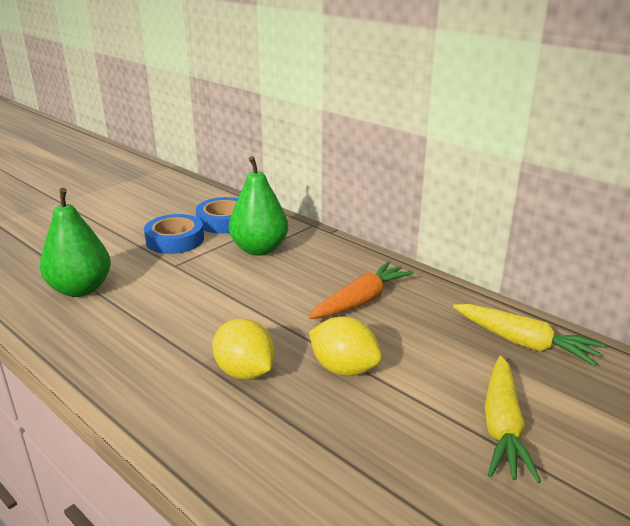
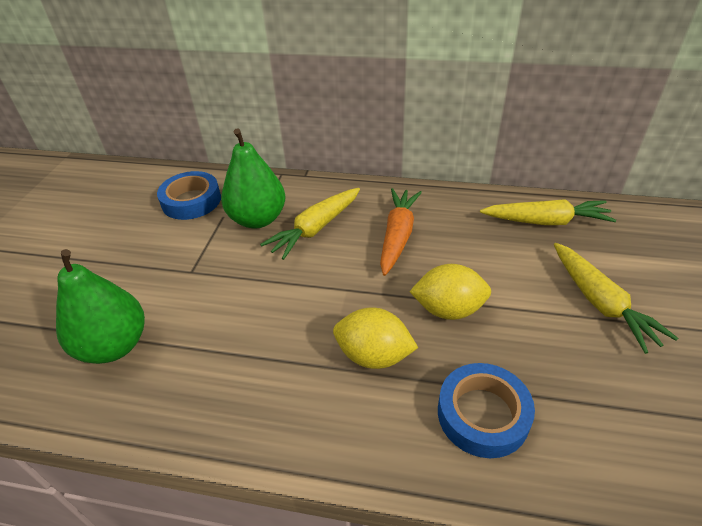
camera: 30 degrees left, 15 degrees up
blue tape [144,214,204,254] -> blue tape moved to [438,363,535,458]
none -> yellow carrot [260,188,360,260]

